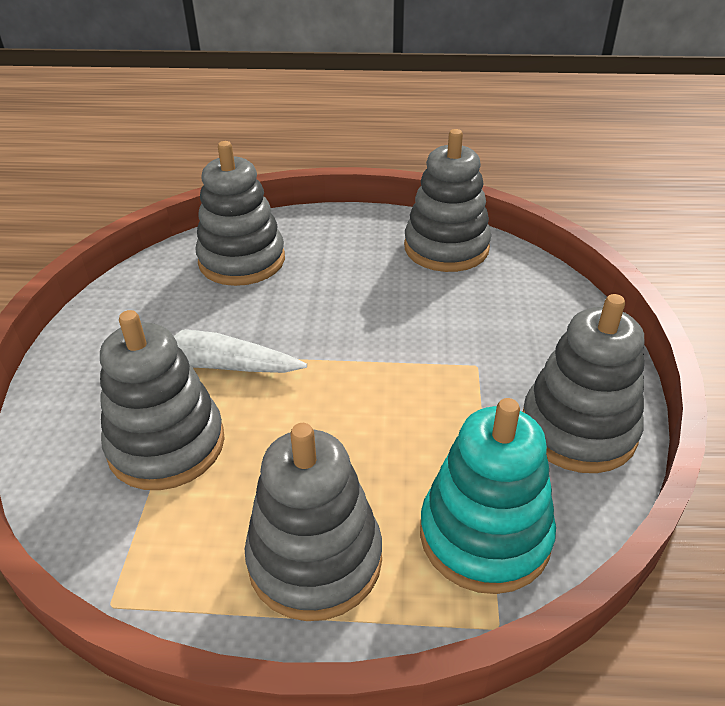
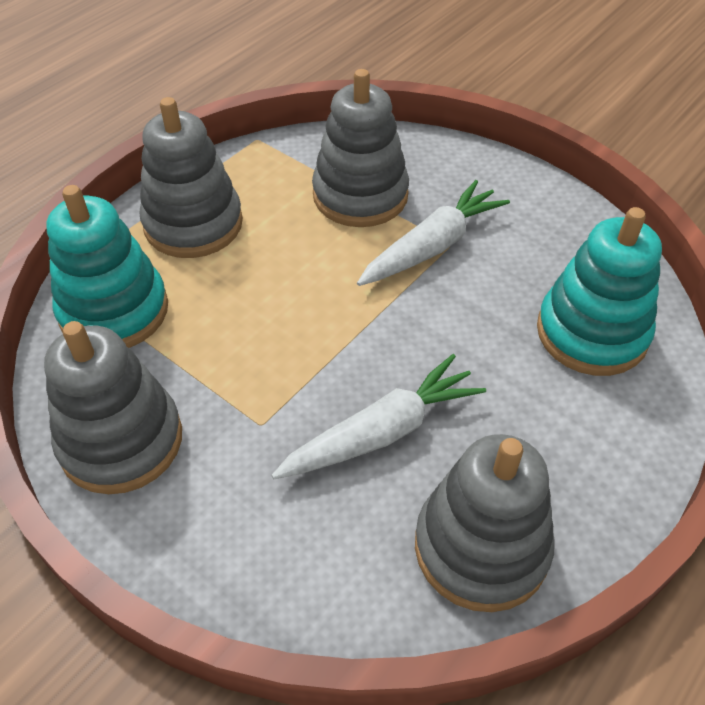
camera: 125 degrees right, 10 degrees up
grey stacking toy [196,141,285,286] -> turquoise stacking toy [537,207,662,376]
none -> white carrot [271,354,486,479]

